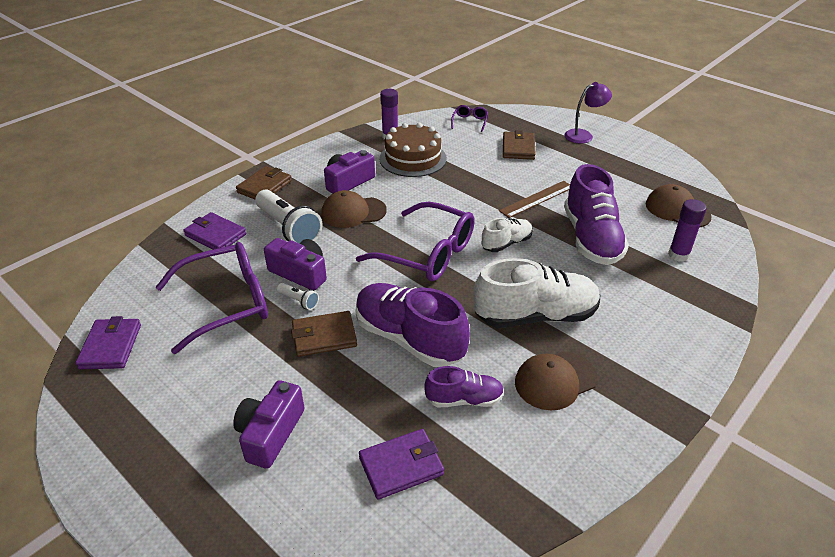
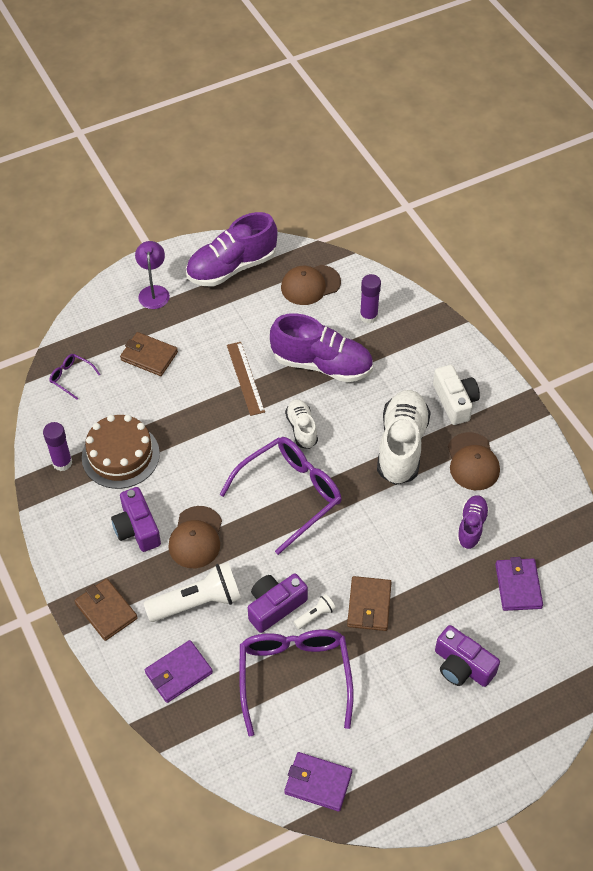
camera: 70 degrees left, 15 degrees up
purple shoe [355,283,470,367] -> purple shoe moved to [186,212,278,287]
none -> white camera [433,365,480,425]

